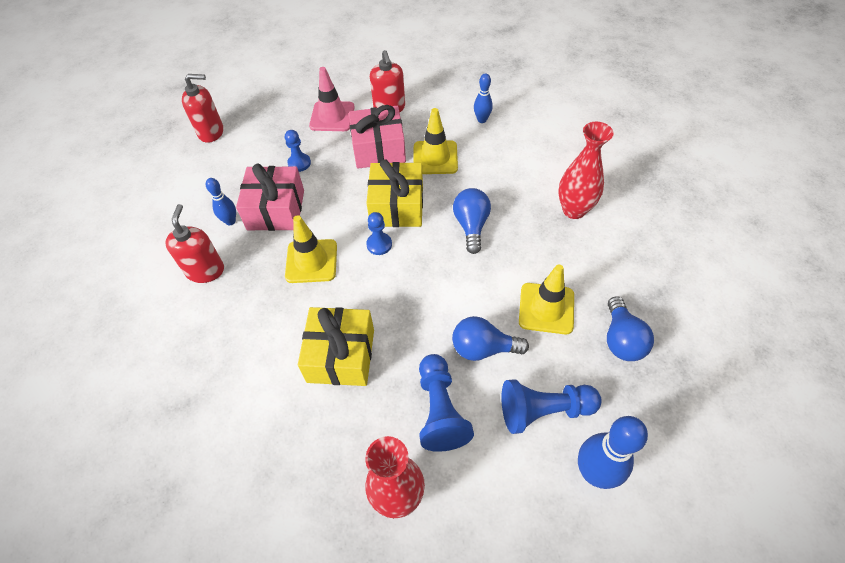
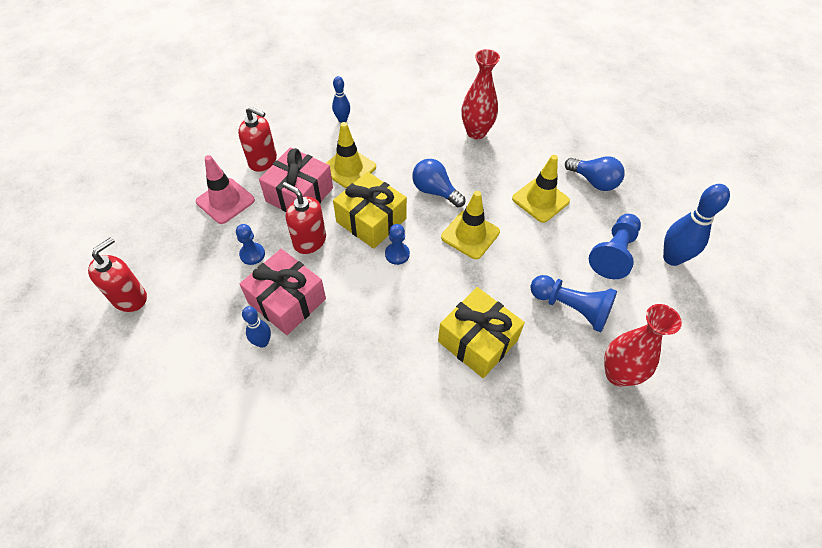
camera: 55 degrees left, 0 degrees up
red soap dispenser [165,204,224,283] -> red soap dispenser moved to [282,182,326,254]
yellow traffic cone [285,215,337,283] -> yellow traffic cone moved to [441,191,500,259]
blue light bulb [452,316,529,361] -> none

